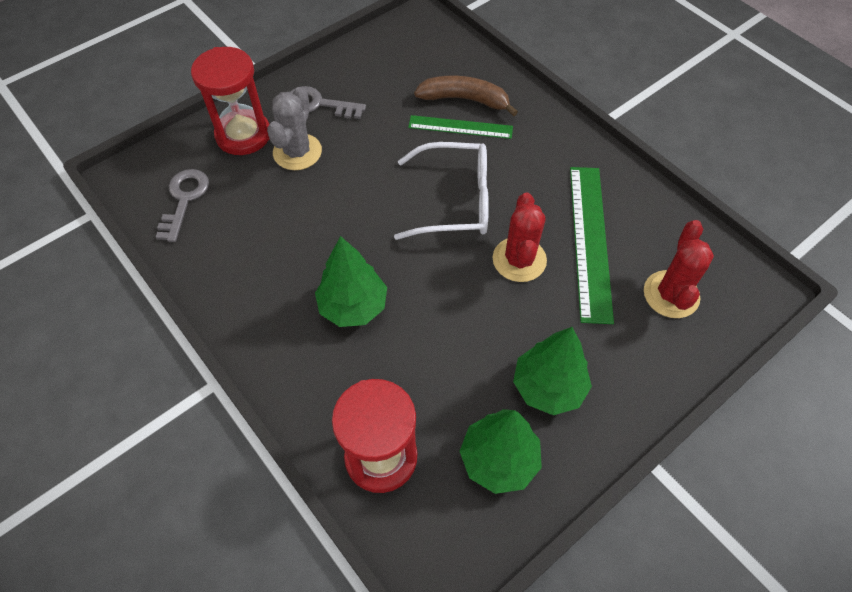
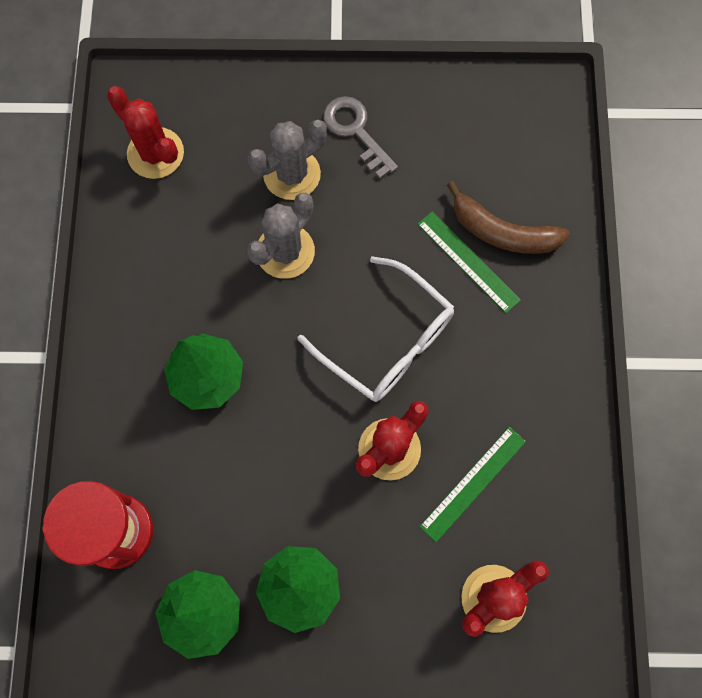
camera: 40 degrees right, 15 degrees up
grey key [156,169,209,242] -> red cactus [107,86,184,179]
red hourglass [191,47,269,155] -> none
brown banana [414,76,518,116] -> brown banana turned 150 degrees clockwise [447,181,570,254]
green ruler [570,167,614,324] -> green ruler [419,427,526,542], size x0.61
none -> grey cactus [247,193,315,279]

